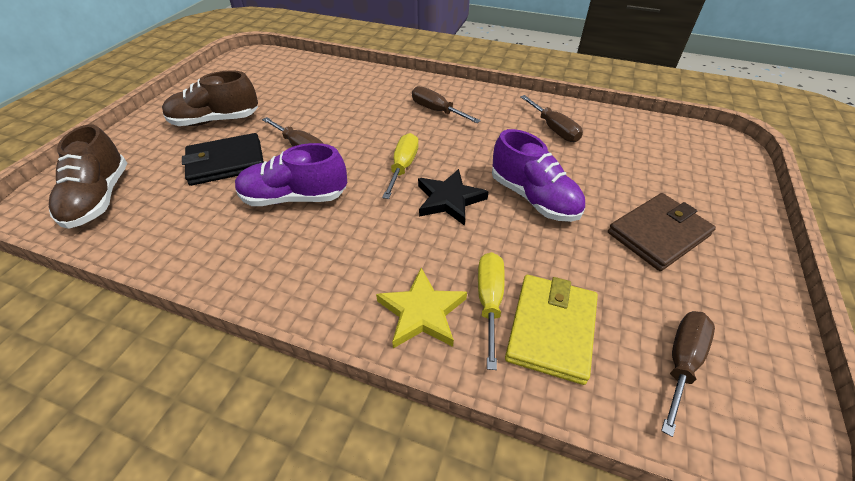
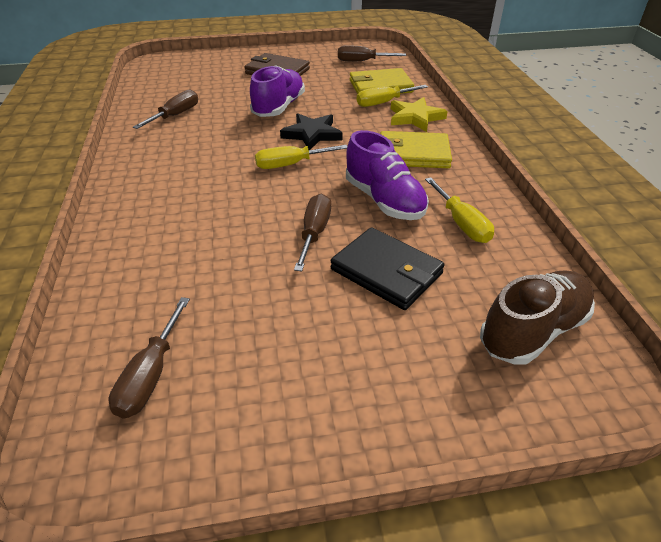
camera: 120 degrees left, 5 degrees down
brown shoe [162,70,258,126] -> none
brown screwdriver [412,86,481,123] -> brown screwdriver moved to [109,297,190,418]
none -> yellow wallet [380,131,452,168]
none -> yellow screwdriver [425,177,494,243]

